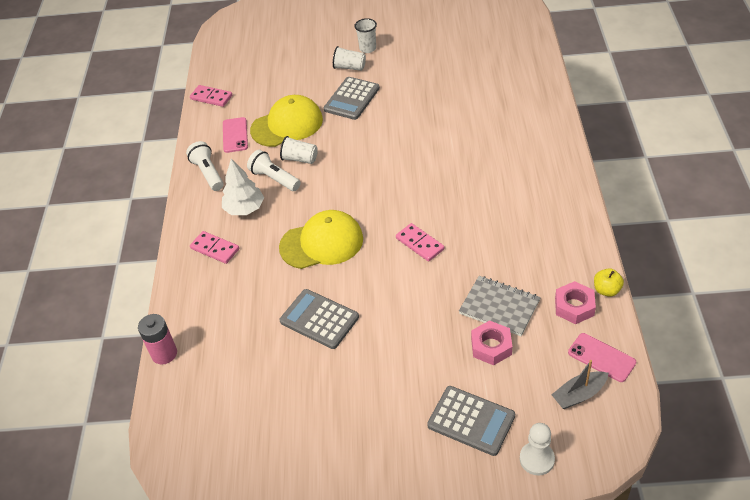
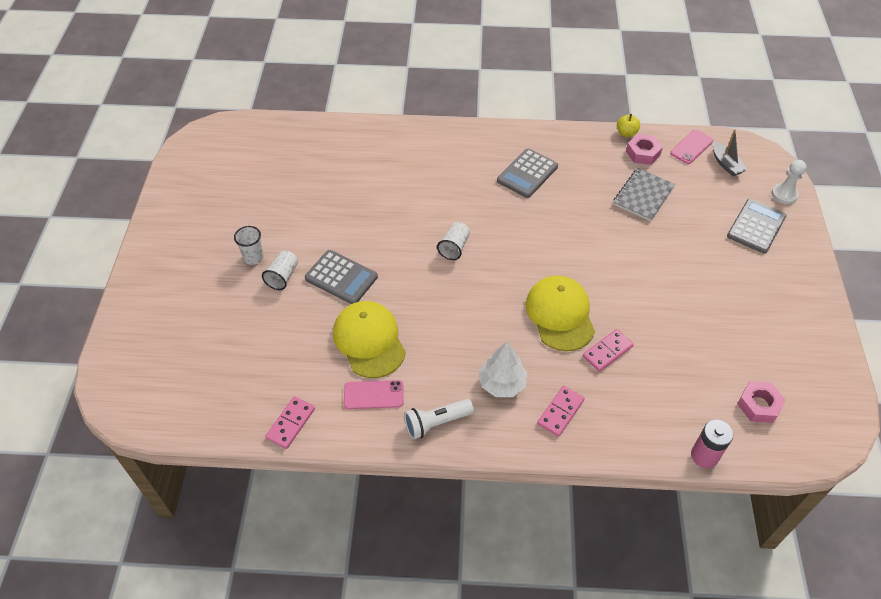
camera: 90 degrees left, 5 degrees up
white flashlight [247,150,301,191] -> none
white cup [280,136,318,164] -> white cup moved to [437,222,470,260]
grey calculator [280,289,359,349] -> grey calculator moved to [497,148,558,198]
pink domino [396,223,444,262] -> pink domino moved to [583,329,634,372]
pink nut [471,320,512,365] -> pink nut moved to [737,381,785,423]

